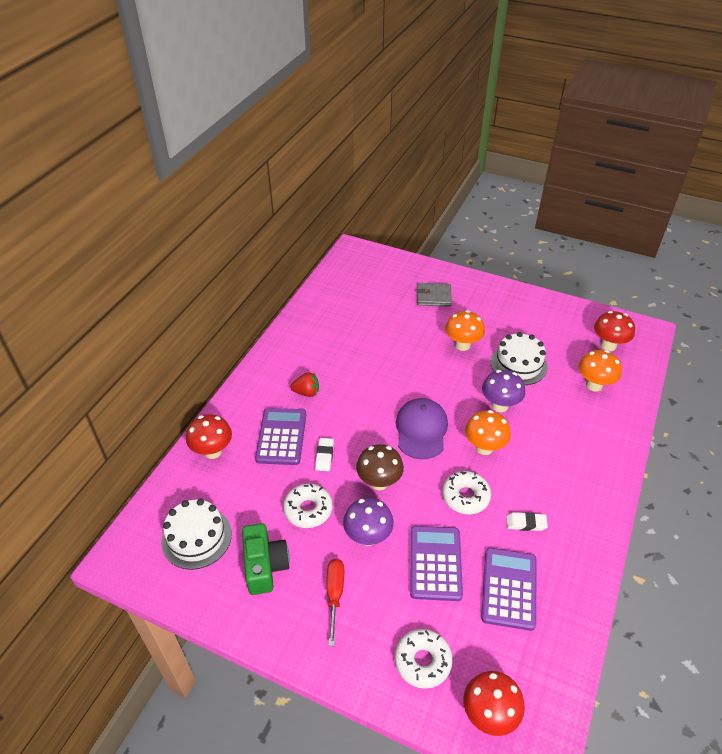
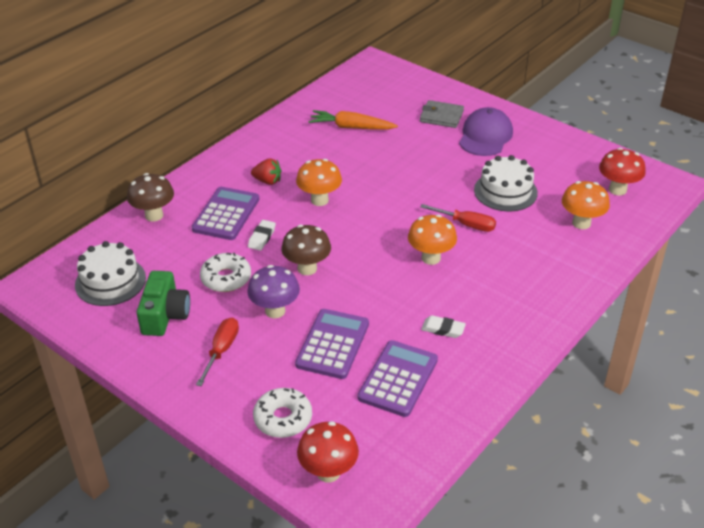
camera: 15 degrees right, 5 degrees down
red mushroom [186,414,232,459] -> brown mushroom [127,173,174,222]
purple cap [396,398,448,459] -> purple cap moved to [459,107,513,156]
white donut [442,471,491,514] -> none
orange mushroom [445,310,485,351] -> orange mushroom moved to [296,159,342,206]
purple mushroom [482,370,525,412] -> red screwdriver [420,204,496,232]
none -> orange carrot [309,110,398,130]

